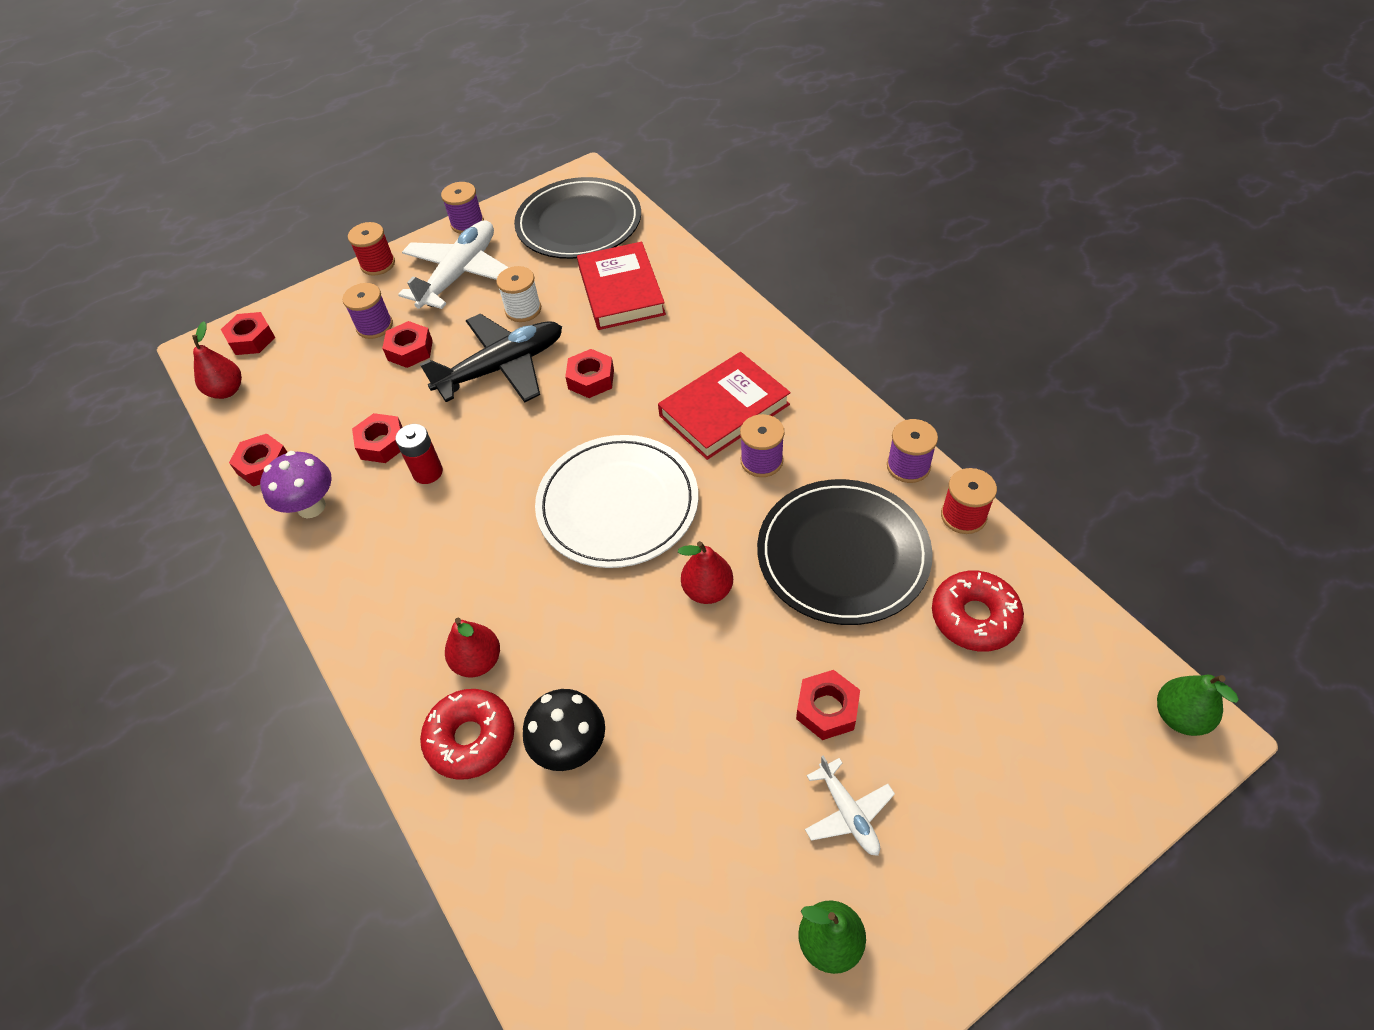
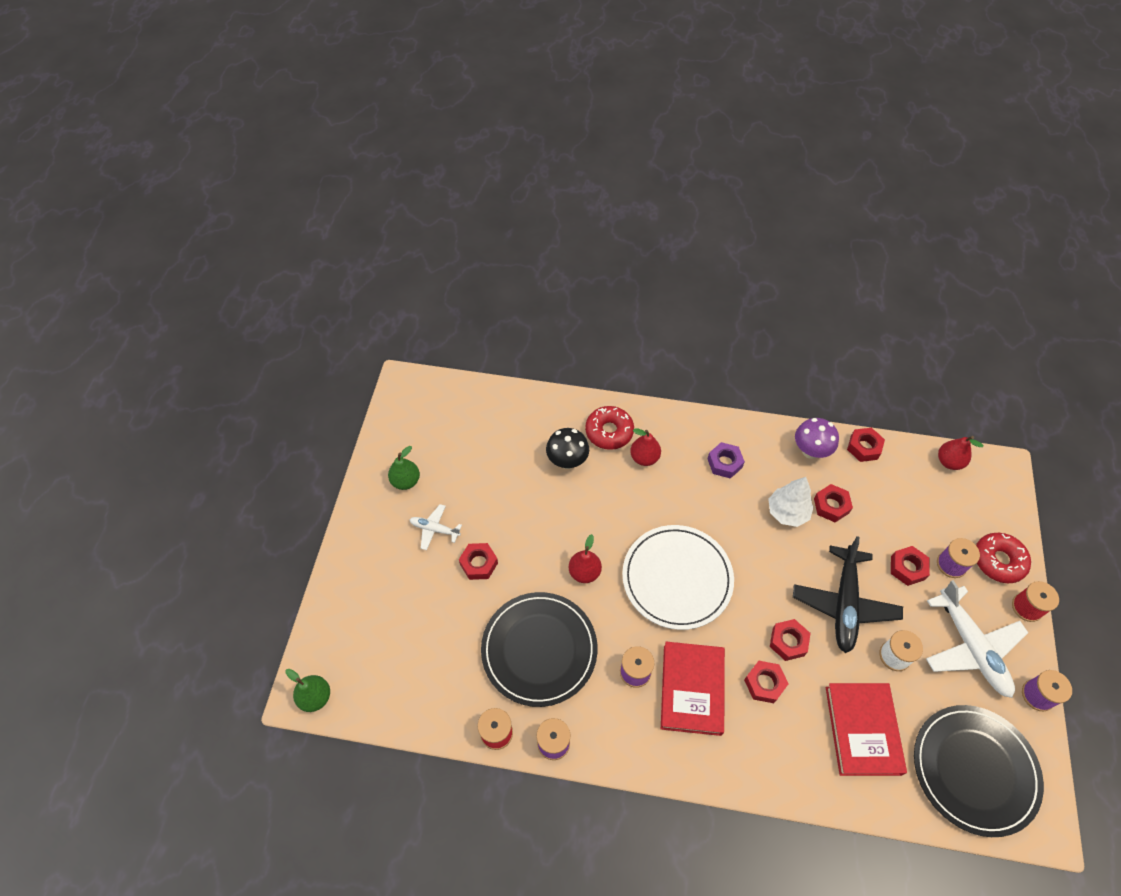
camera: 130 degrees right, 5 degrees up
red nut [221,312,275,355] -> red nut moved to [744,661,788,703]
red battery [395,424,443,484] -> white tree [768,477,814,527]
red book [577,242,666,330] -> red book turned 60 degrees clockwise [826,683,907,776]
red donut [932,571,1024,652] -> red donut moved to [976,533,1031,583]
none -> purple nut [707,442,745,479]

